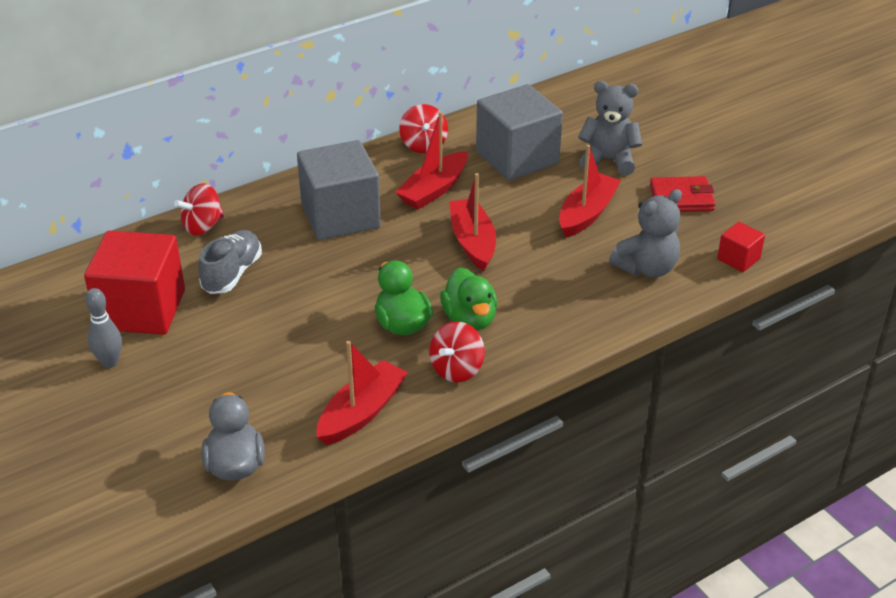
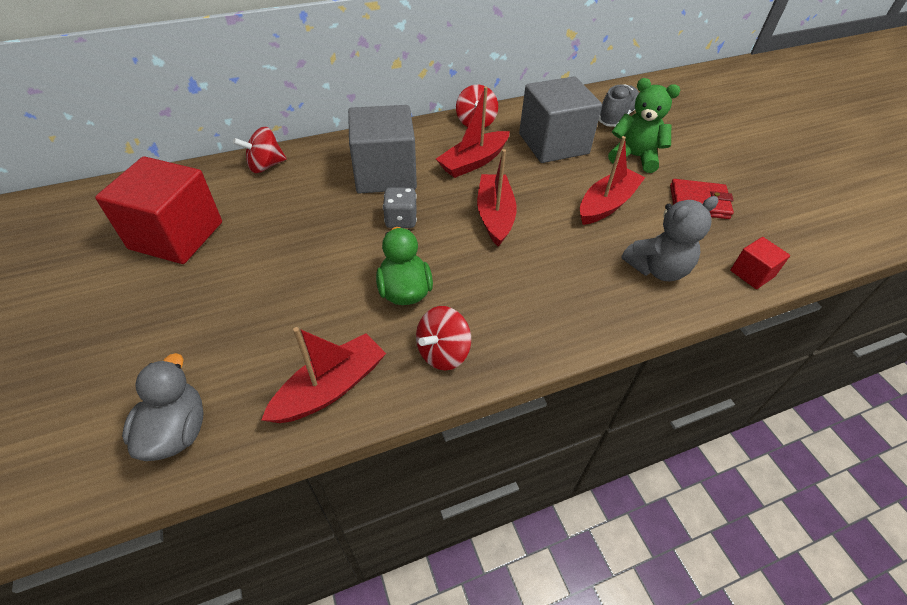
camera: 10 degrees right, 10 degrees up
grey bowling pin [85,288,122,368] -> none
grey shoe [198,230,262,294] -> grey shoe moved to [598,84,639,127]
green duck [440,268,497,331] -> none
grey teddy bear [578,81,642,175] -> green teddy bear [608,78,680,173]
none -> grey dice [383,188,417,228]

